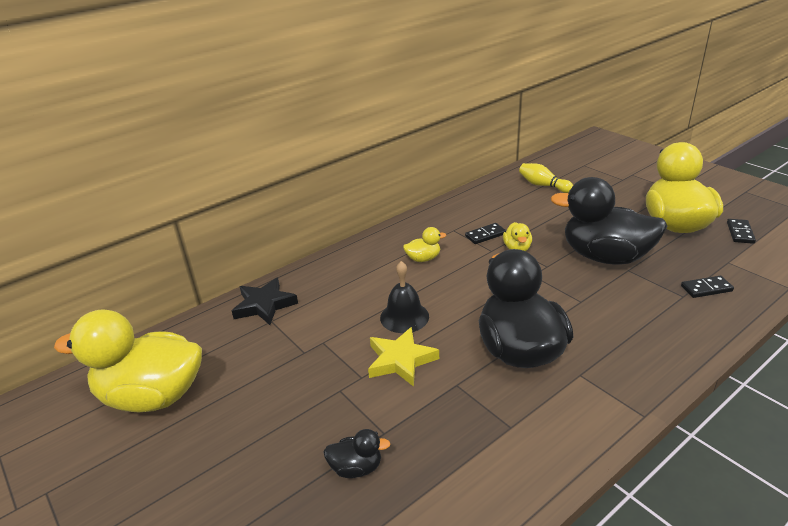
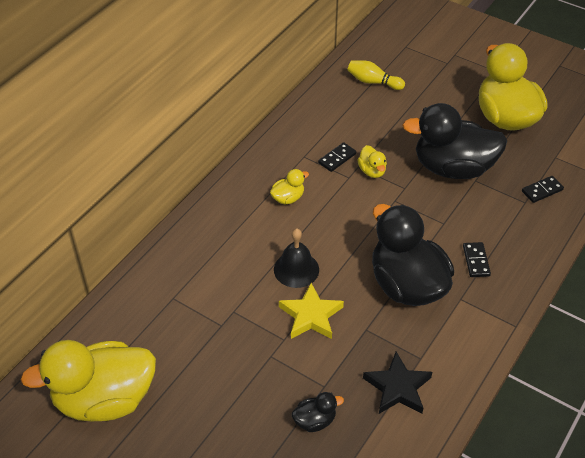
camera: 20 degrees left, 15 degrees up
black star [232,277,298,325] -> black star moved to [363,352,432,414]
black domino [727,219,756,244] -> black domino moved to [463,242,491,277]

